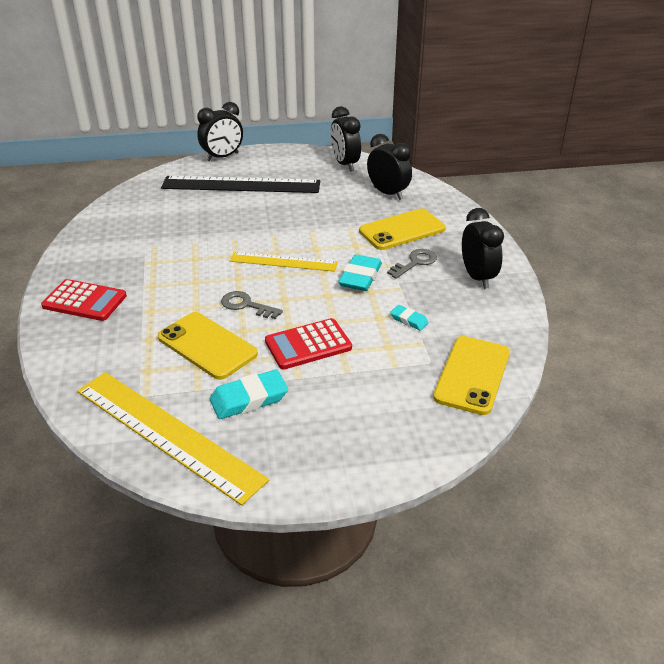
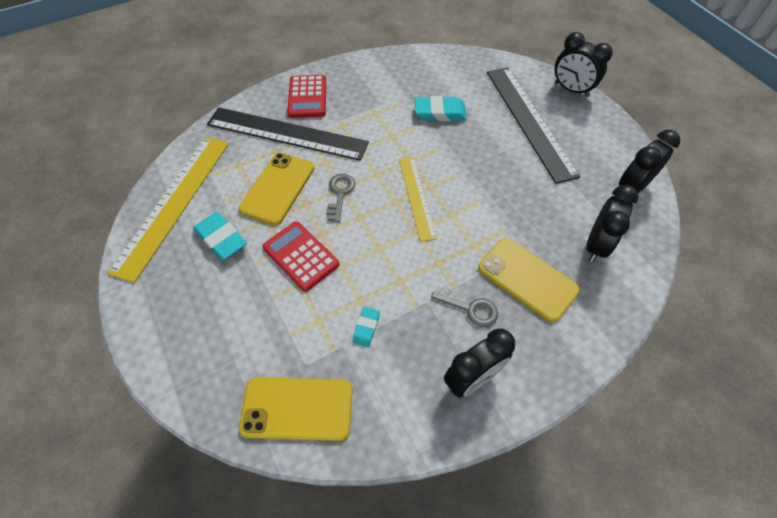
camera: 70 degrees right, 20 degrees up
turquoise eraser [338,254,382,291] -> turquoise eraser moved to [415,96,467,121]
none -> black ruler [207,107,369,161]

